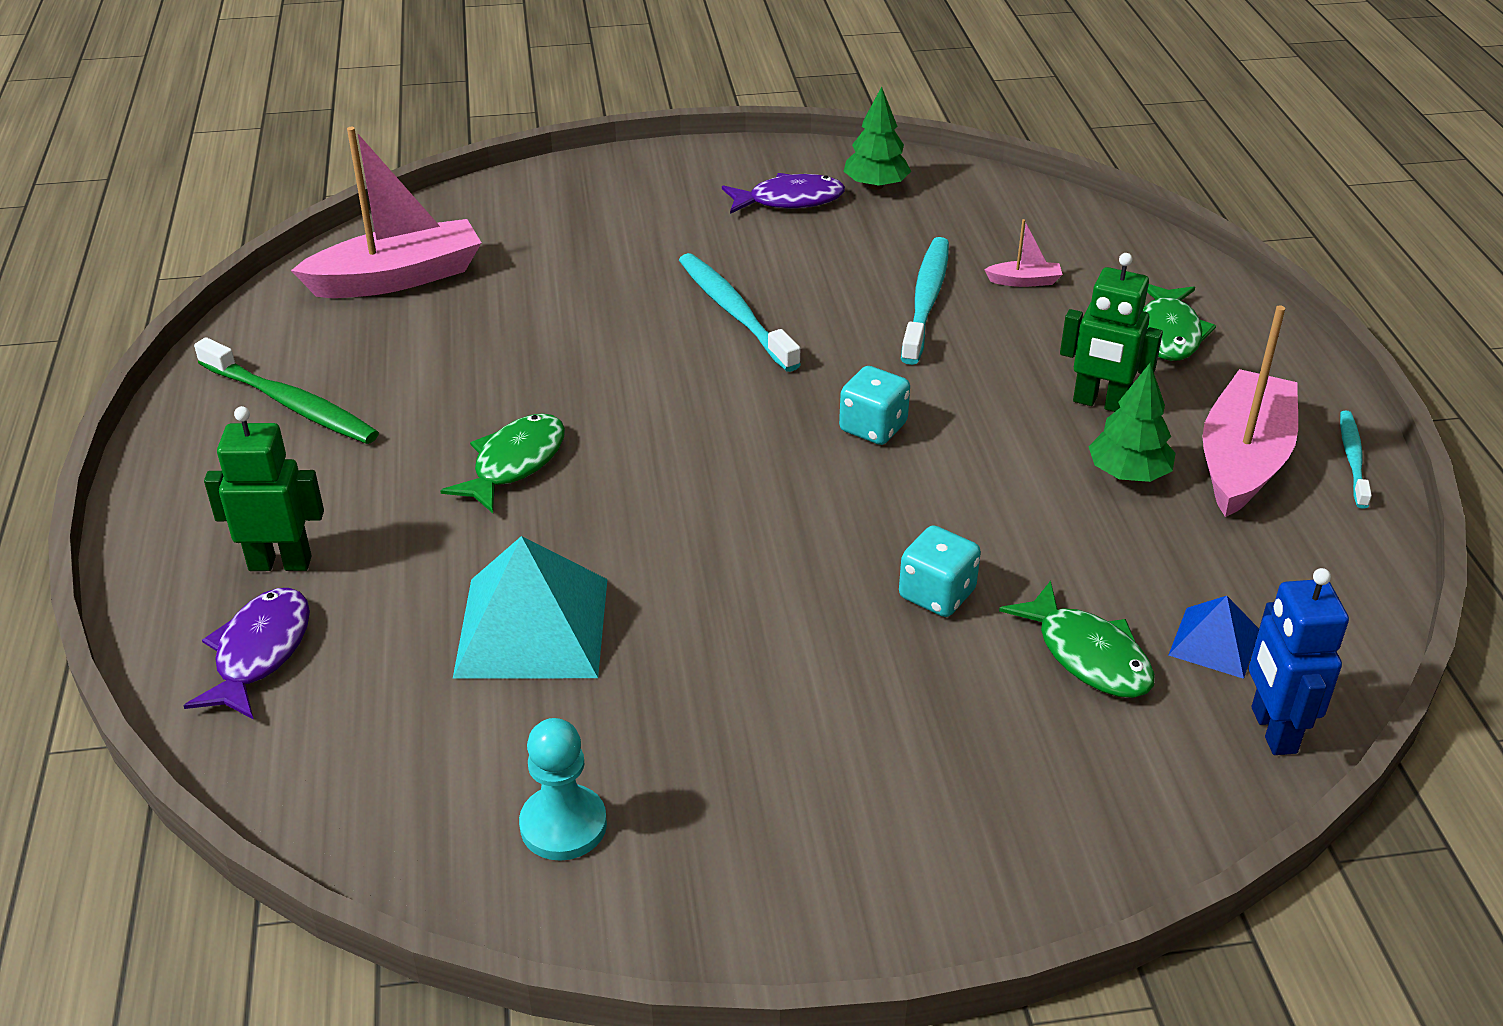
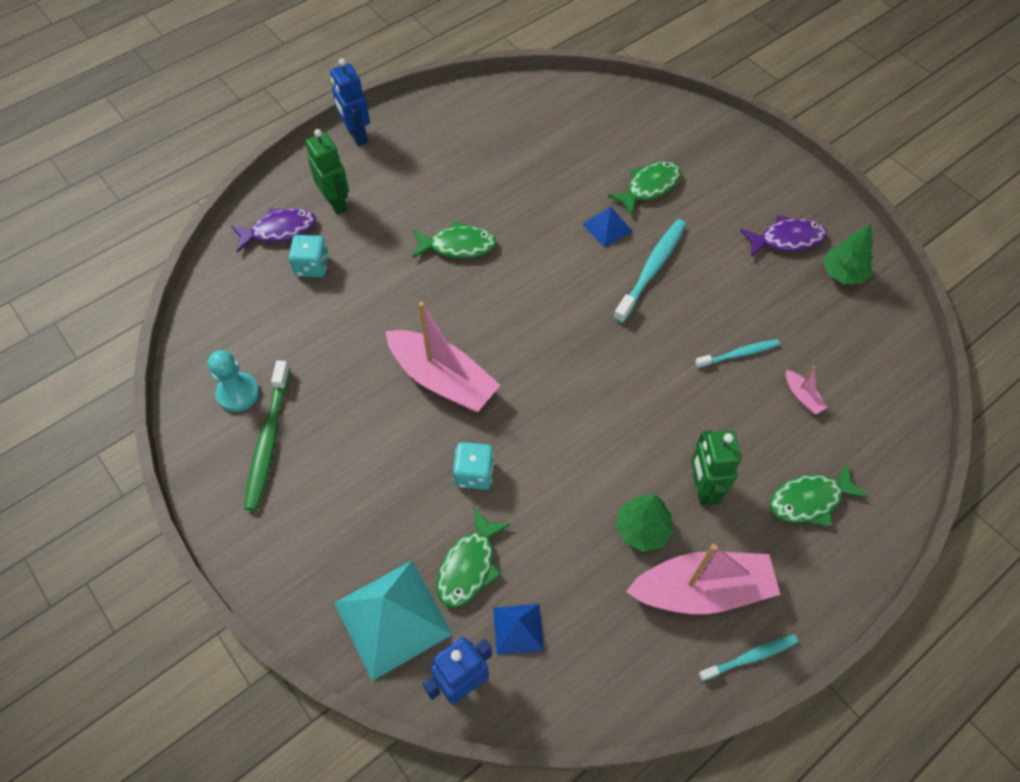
camera: 60 degrees right, 20 degrees up
green toothbrush [194,337,379,444] -> green toothbrush moved to [244,360,290,511]
pink boat [291,127,481,298] -> pink boat moved to [386,302,500,412]
turquoise pyramid [453,536,607,679] -> turquoise pyramid moved to [334,561,453,681]
purple fish [722,173,845,214] -> purple fish turned 60 degrees counterclockwise [740,215,827,257]
turquoise dice [839,366,910,445] -> turquoise dice moved to [289,235,329,277]
turquoise toothbrush [901,237,949,365] -> turquoise toothbrush [695,339,780,368], size x0.60
none -> blue robot [330,58,370,146]
none -> blue pyramid [583,206,632,247]
none -> green fish [608,161,681,216]

